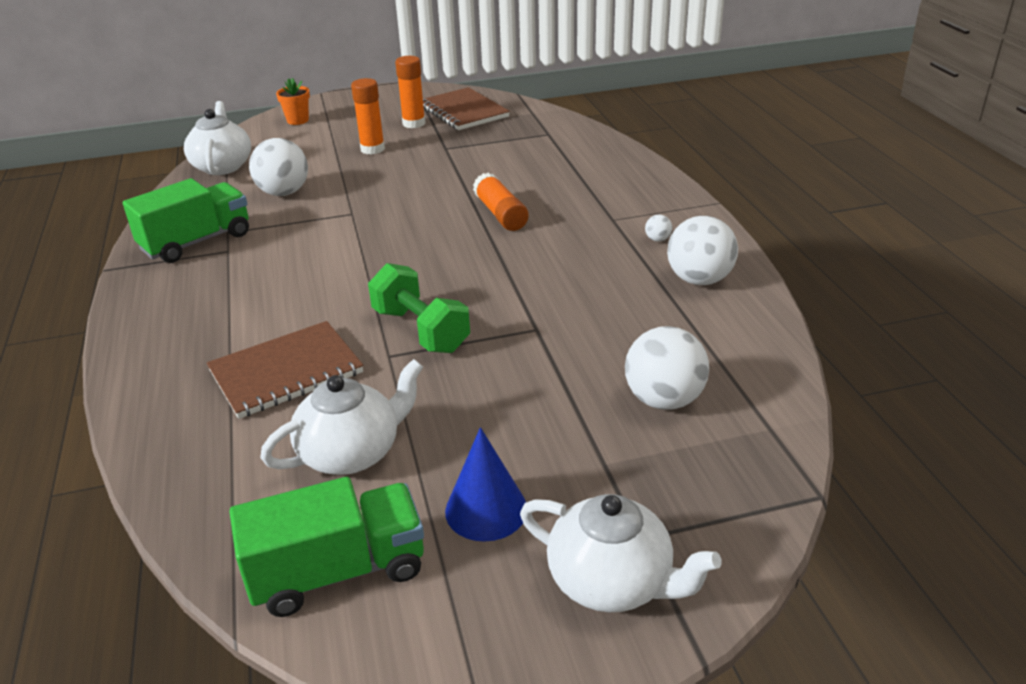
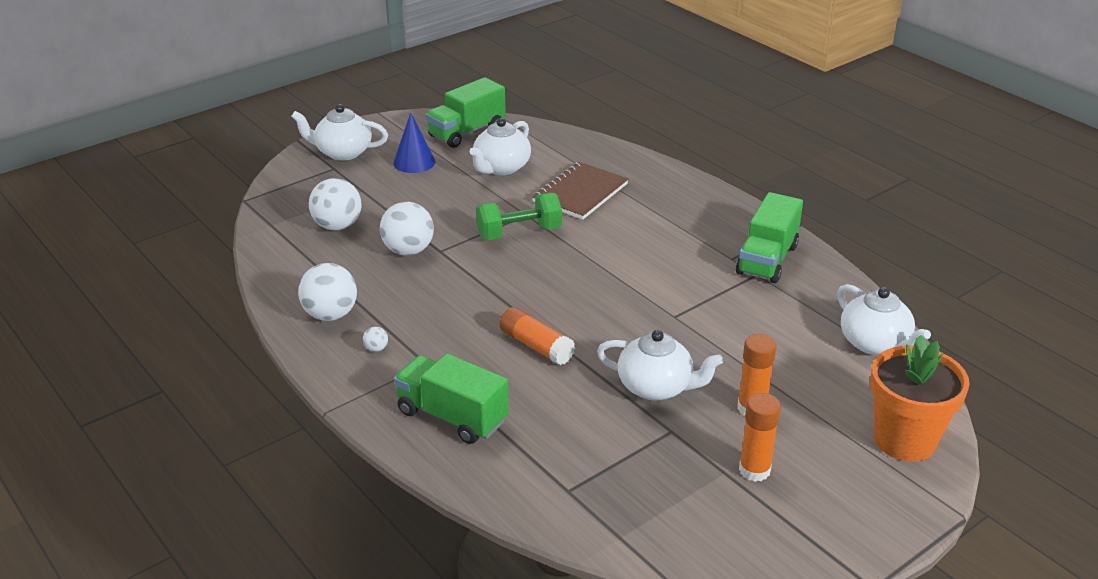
camera: 155 degrees right, 0 degrees up
white ball [249,138,308,196] -> white ball moved to [380,202,434,255]
orange flower pot [276,78,310,125] -> orange flower pot [870,335,970,462], size x2.09
green dumbbell [368,263,470,353] -> green dumbbell turned 45 degrees counterclockwise [476,193,562,240]
brown notebook [423,87,510,130] -> none
none -> green truck [394,353,508,444]
none -> white teapot [597,330,723,400]

